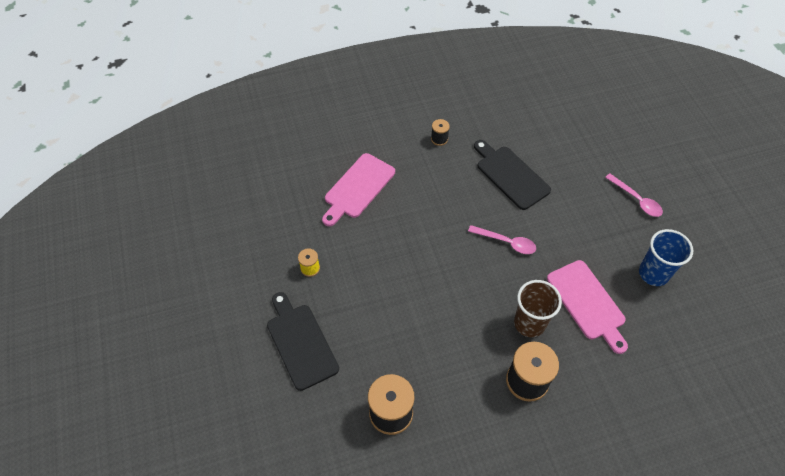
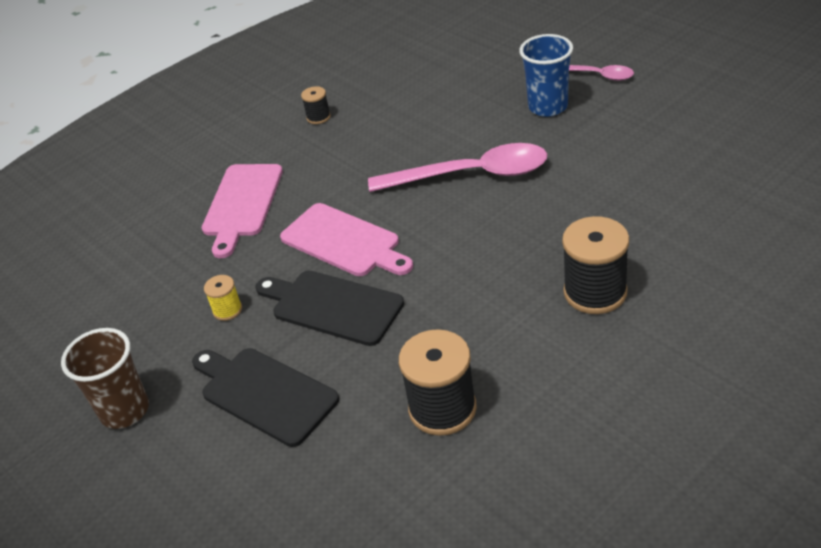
camera: 20 degrees left, 15 degrees down
pink spoon [468,225,536,254] -> pink spoon [368,143,547,192], size x1.82
black cutting board [474,140,551,210] -> black cutting board moved to [256,271,404,346]
brown cup [514,280,562,337] -> brown cup moved to [61,328,149,429]
pink cutting board [547,260,628,354] -> pink cutting board moved to [280,203,413,276]
blue cup [639,229,694,286] -> blue cup moved to [519,34,573,117]

